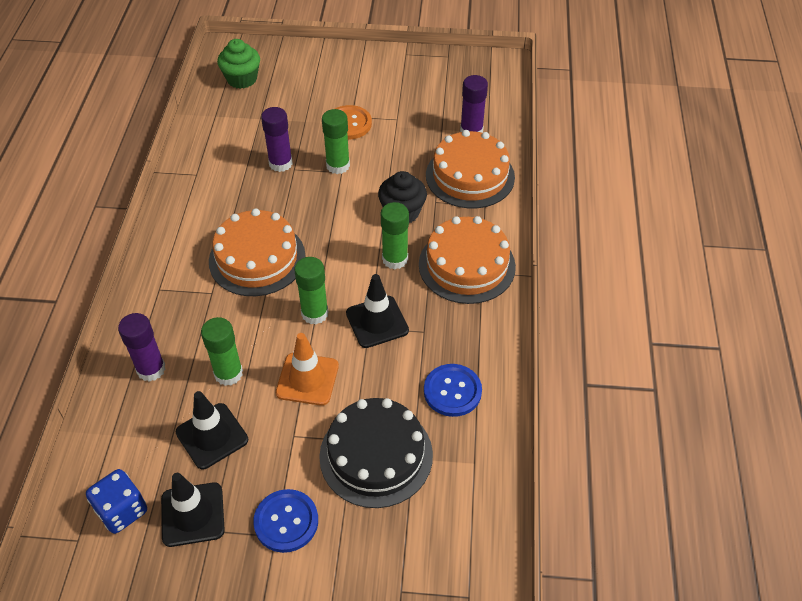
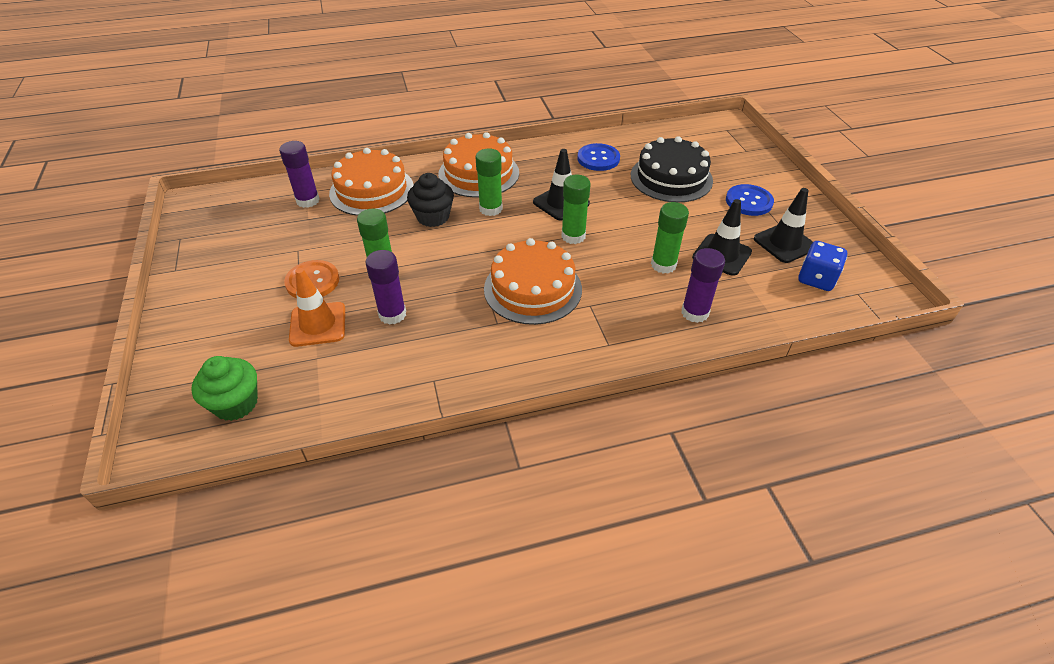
camera: 110 degrees left, 5 degrees down
orange traffic cone [276,333,339,406] -> orange traffic cone moved to [289,268,345,347]

